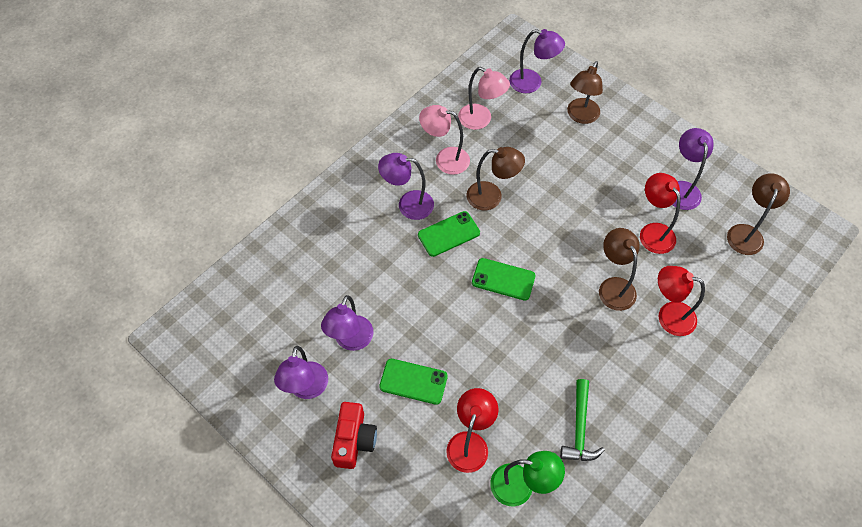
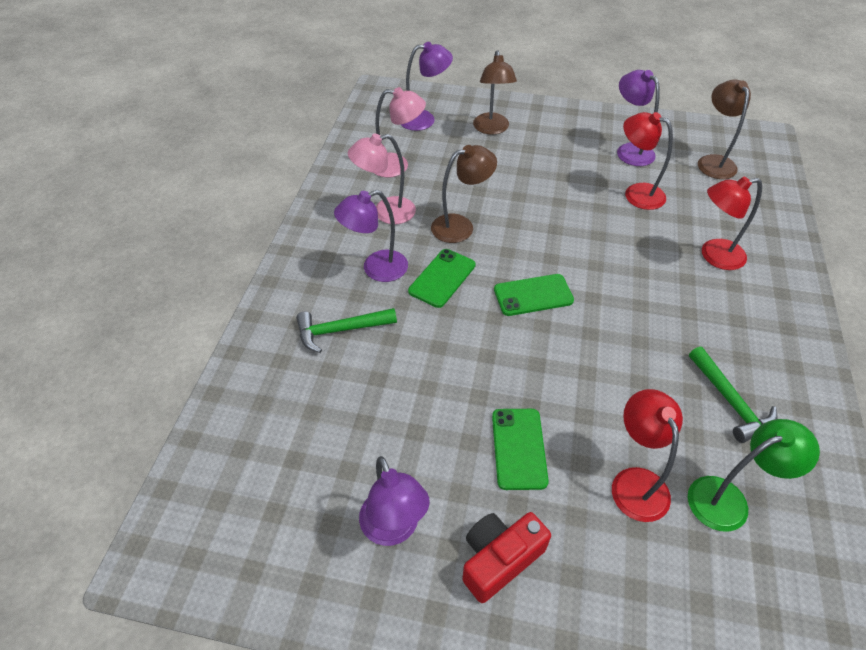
camera: 30 degrees left, 10 degrees down
purple lamp [321,295,374,351] -> none
red camera [331,402,377,469] -> red camera turned 105 degrees counterclockwise [462,512,551,603]
green phone [379,359,448,405] -> green phone turned 75 degrees counterclockwise [492,409,549,490]
brown lamp [599,228,640,311] -> none
none -> green hammer [296,308,397,353]

